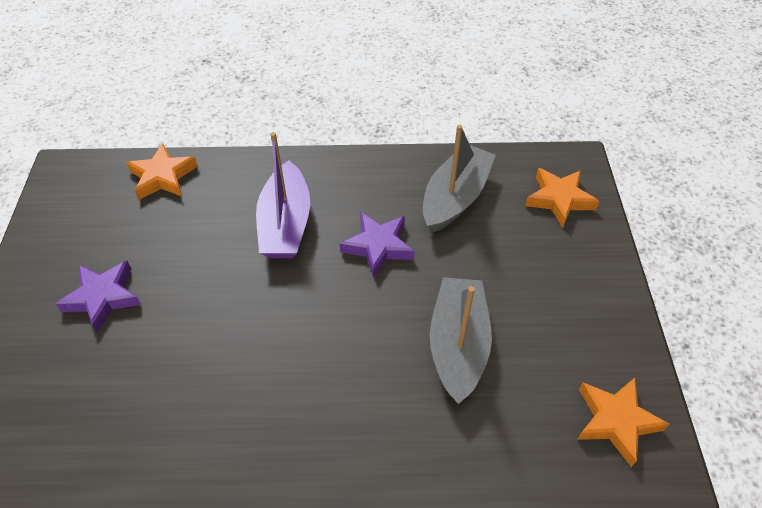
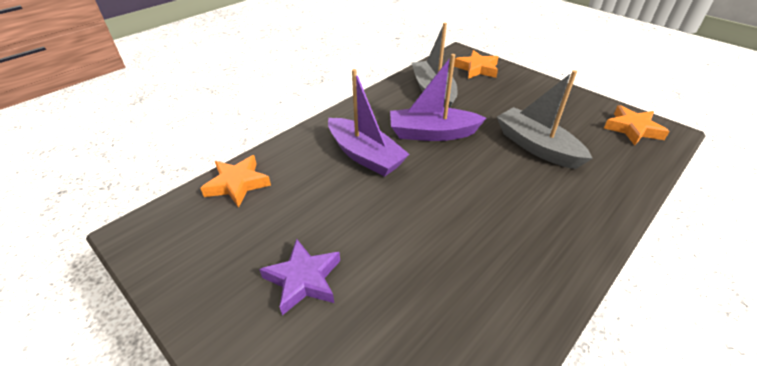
camera: 45 degrees left, 10 degrees down
purple star [340,212,415,278] -> purple boat [390,54,486,141]

